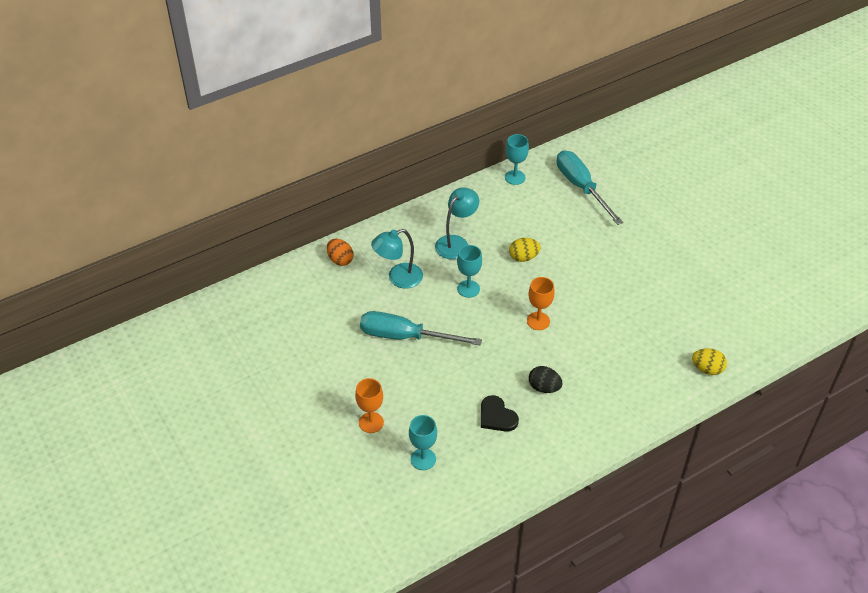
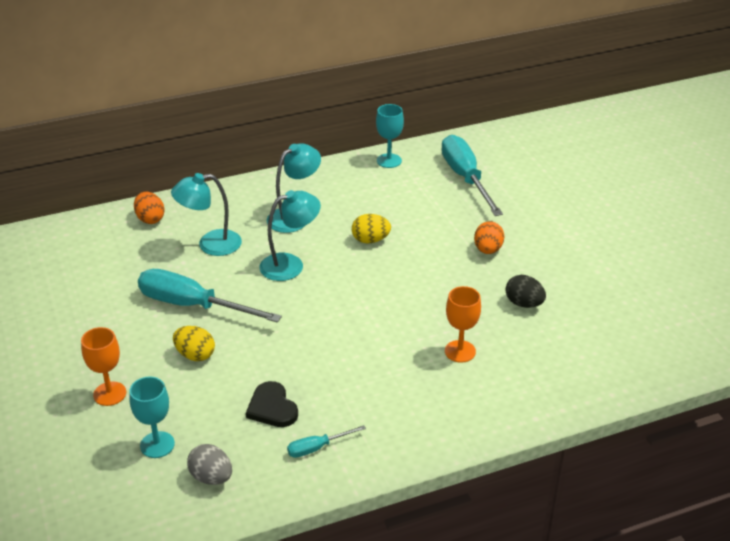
camera: 10 degrees right, 10 degrees down
turquoise goblet [457,245,482,298] -> turquoise lamp [259,190,321,281]
orange goblet [527,277,555,330] -> orange goblet moved to [445,286,481,363]
black egg [529,366,563,393] -> black egg moved to [506,275,546,308]
yellow egg [692,348,727,375] -> yellow egg moved to [173,326,215,361]
none -> grey egg [187,444,232,485]
none -> turquoise screwdriver [287,425,366,458]
none -> orange egg [474,221,504,254]

